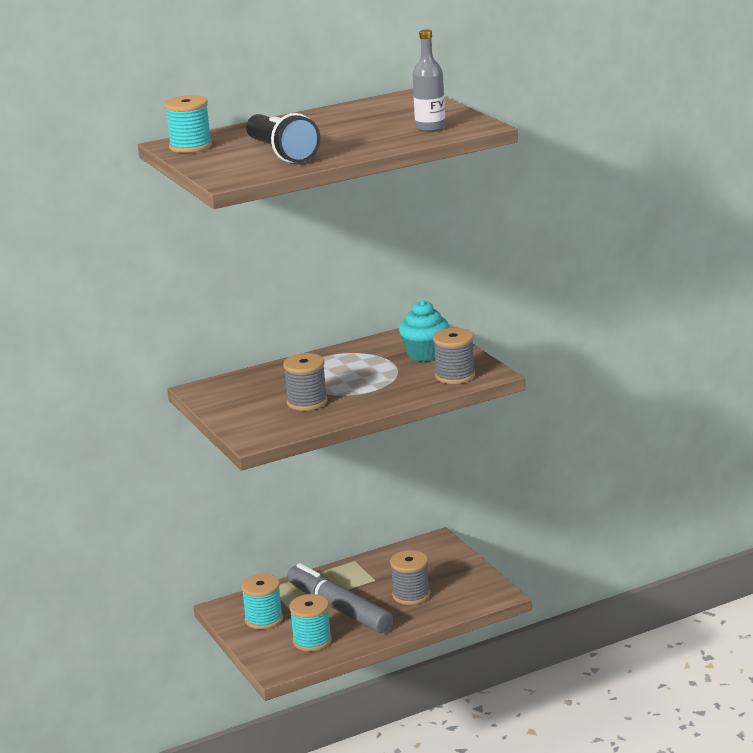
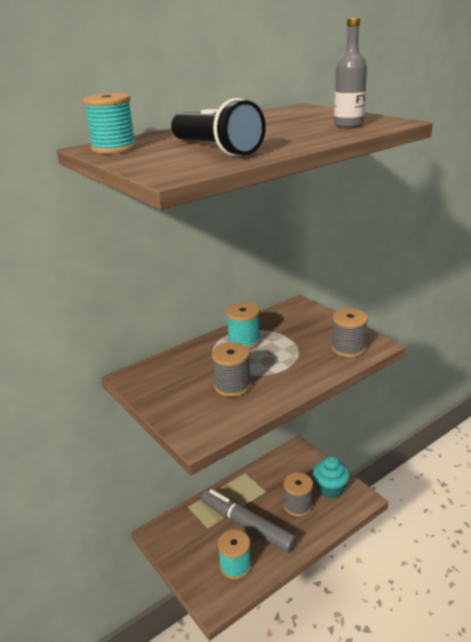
camera: 10 degrees left, 5 degrees up
turquoise spool [241,574,283,630] -> turquoise spool moved to [226,302,261,349]
turquoise cupcake [399,300,449,362] -> turquoise cupcake moved to [313,456,350,498]

